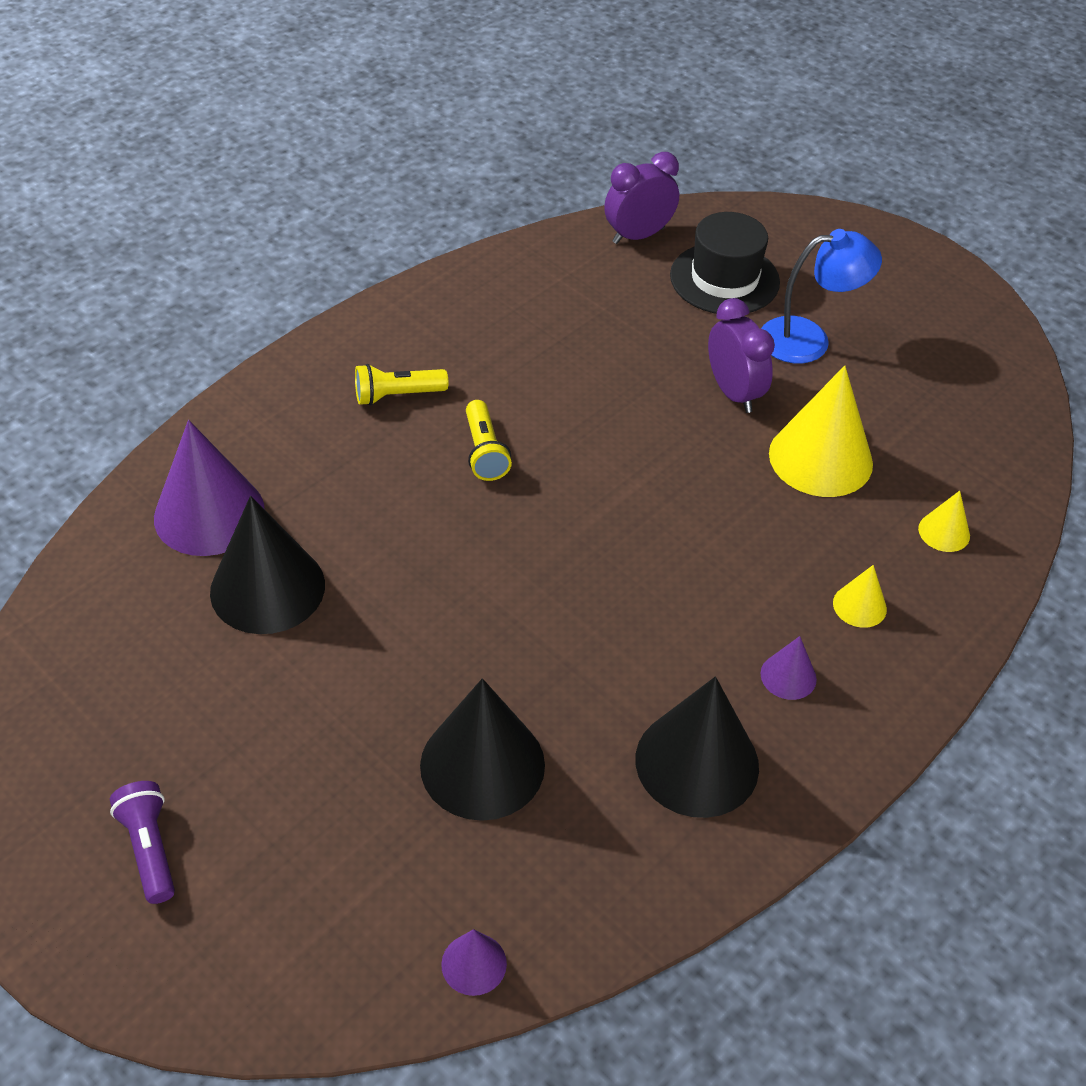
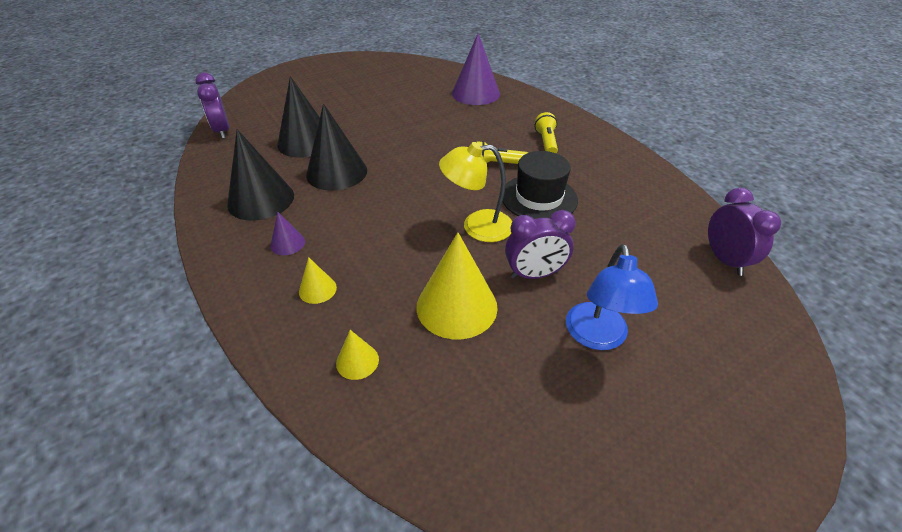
camera: 105 degrees right, 5 degrees down
purple flashlight [110,781,175,904] -> none
black cone [210,496,325,634] -> black cone moved to [306,104,367,191]
purple cone [441,929,507,996] -> purple clock [195,72,229,139]
black hat [670,212,780,314] -> black hat moved to [502,151,578,219]
none -> yellow lamp [439,142,512,242]

